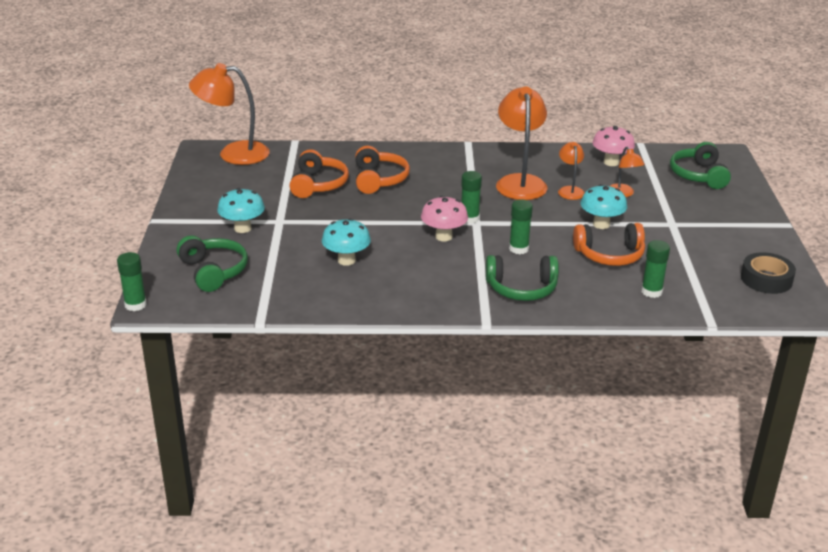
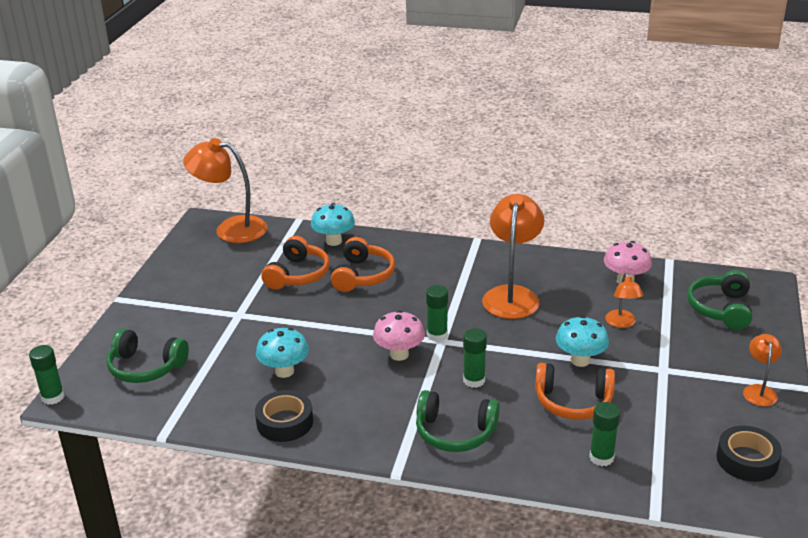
camera: 15 degrees right, 0 degrees up
green headphones [177,235,248,292] -> green headphones turned 120 degrees clockwise [106,329,189,383]
turquoise mushroom [217,188,265,233] -> turquoise mushroom moved to [311,203,355,246]
orange lamp [558,142,585,200] -> orange lamp moved to [743,334,782,406]
none -> black tape [255,390,313,442]

